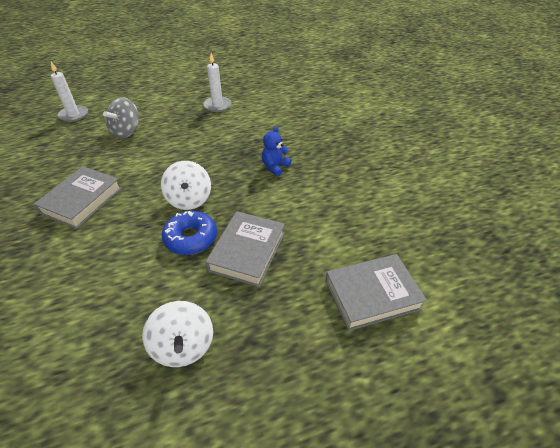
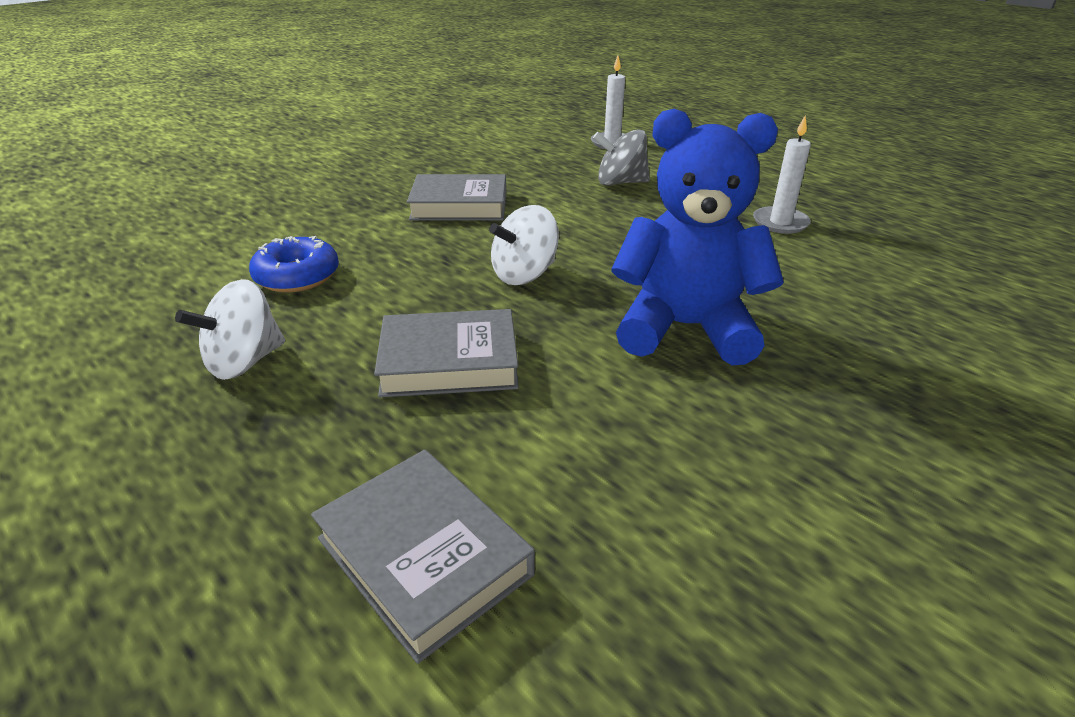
camera: 65 degrees right, 10 degrees down
blue donut [162,211,217,255] -> blue donut moved to [249,236,339,293]
blue teddy bear [262,126,291,176] -> blue teddy bear [611,109,784,365], size x2.35

